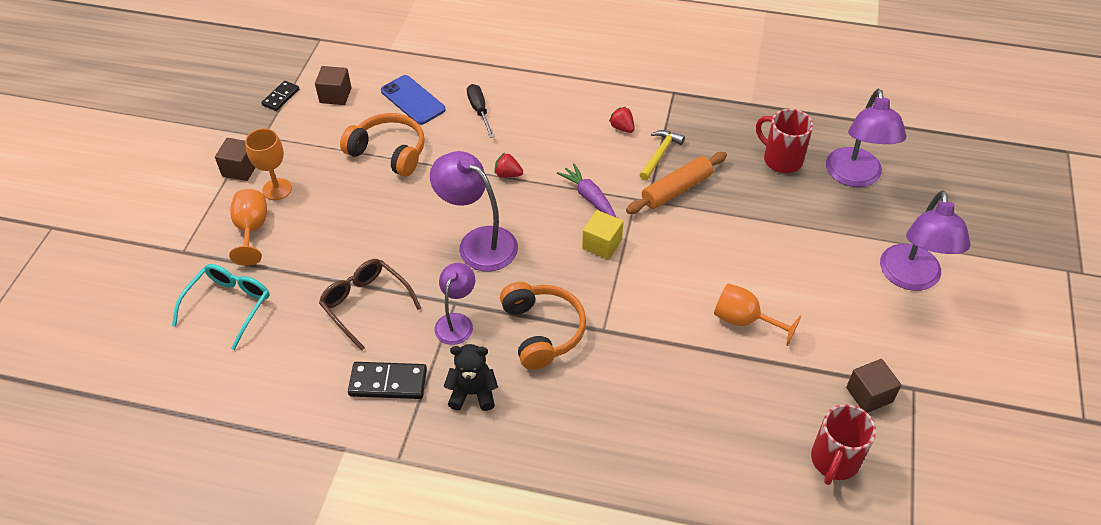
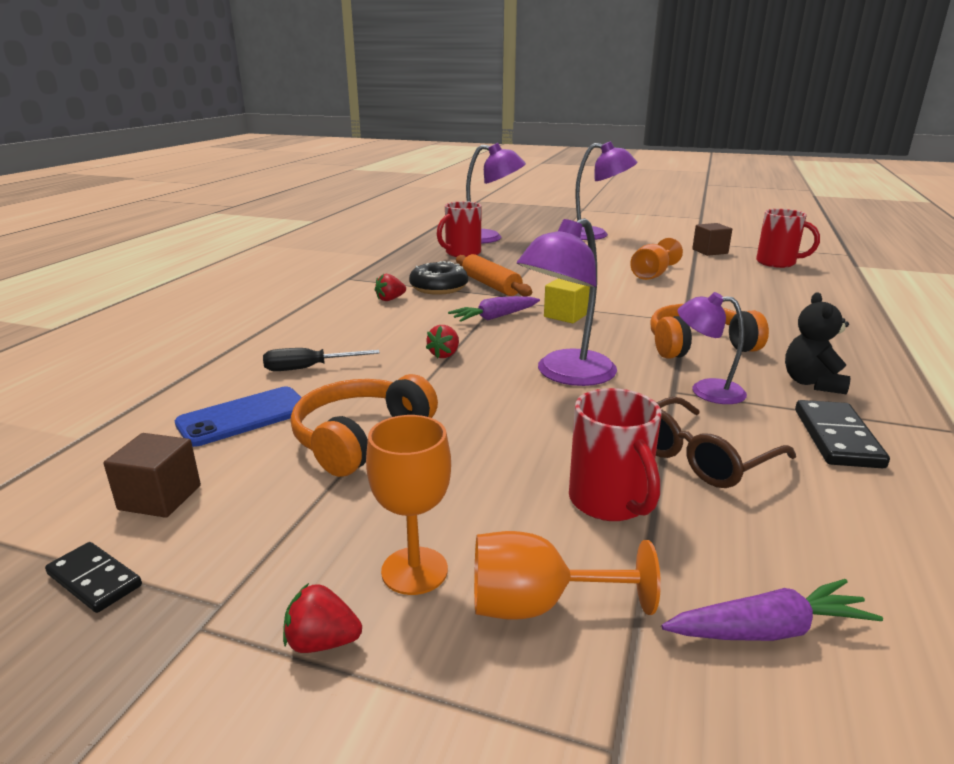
camera: 85 degrees left, 25 degrees down
turquoise glasses [172,264,270,350] -> purple carrot [661,579,883,641]
brown cube [215,138,256,181] -> red strawberry [283,583,362,653]
yellow hammer [640,130,685,180] -> black donut [409,261,468,295]
none -> red mug [569,388,661,521]

